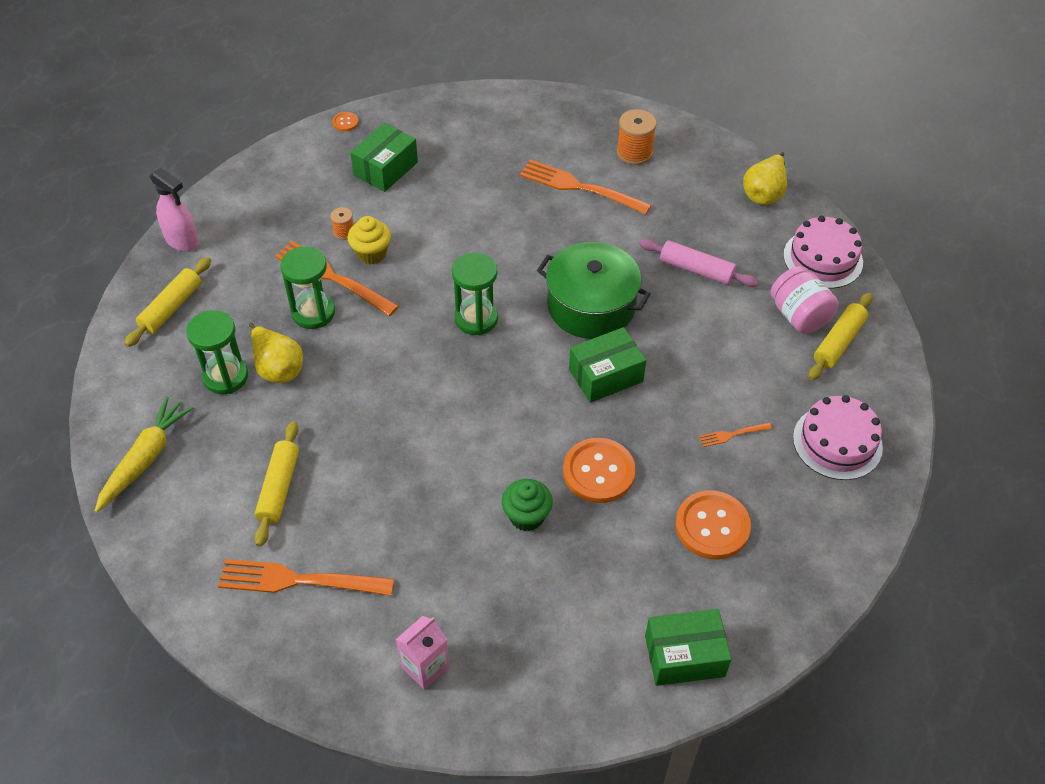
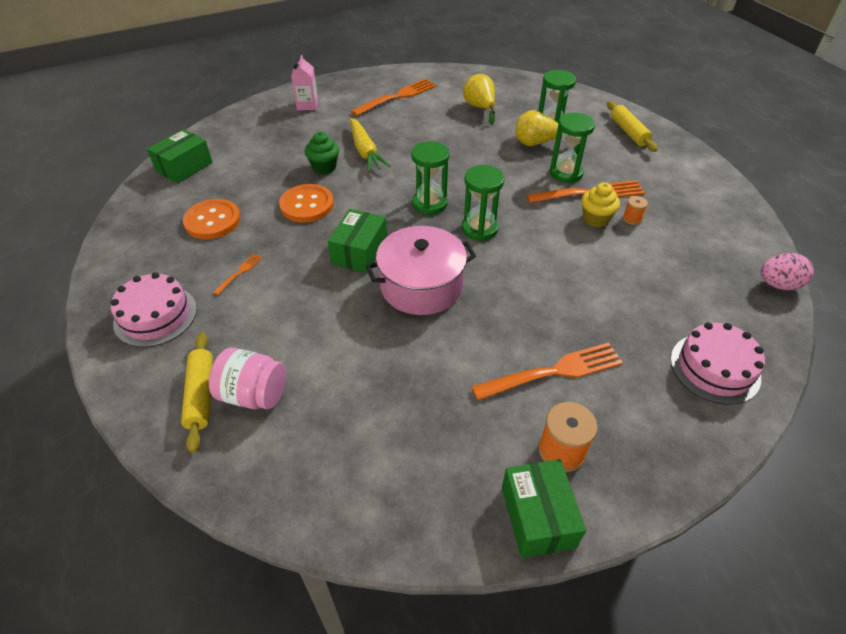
camera: 135 degrees right, 5 degrees down
yellow carrot [95,396,194,513] -> yellow carrot moved to [350,118,390,172]
pink spray bottle [150,167,199,251] -> none
yellow rolling pin [254,421,299,547] -> none
orange button [332,112,359,132] -> pink egg [761,253,814,290]
green box [350,123,418,192] -> green box moved to [502,459,586,558]
green pot [537,242,651,339] -> pink pot [366,226,476,315]
pink rolling pin [639,239,759,287] -> none
yellow pear [743,152,787,205] -> yellow pear moved to [463,74,495,125]
pink cake [783,216,863,289] -> pink cake moved to [670,322,765,405]
none -> green hourglass [411,141,450,215]

